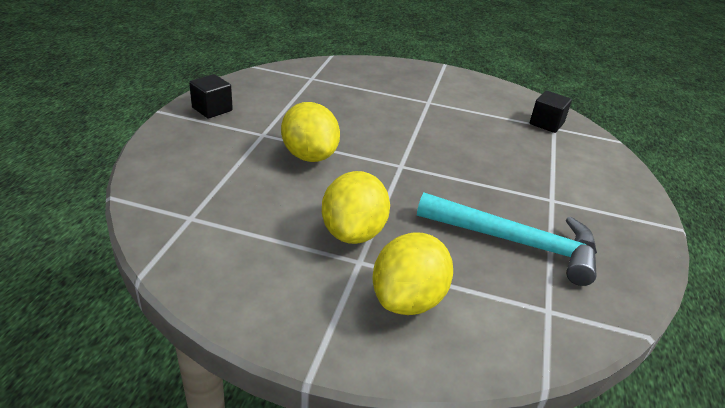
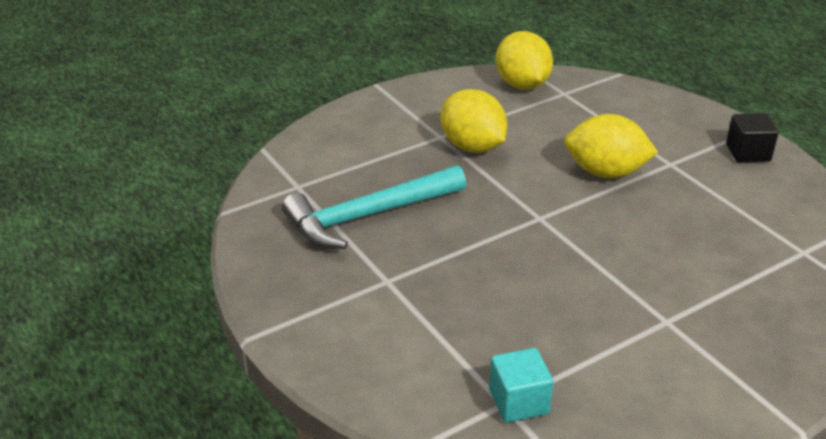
camera: 135 degrees right, 0 degrees up
yellow lemon [372,232,453,315] -> yellow lemon moved to [496,31,553,90]
black cube [530,91,572,133] -> turquoise cube [489,348,554,423]

